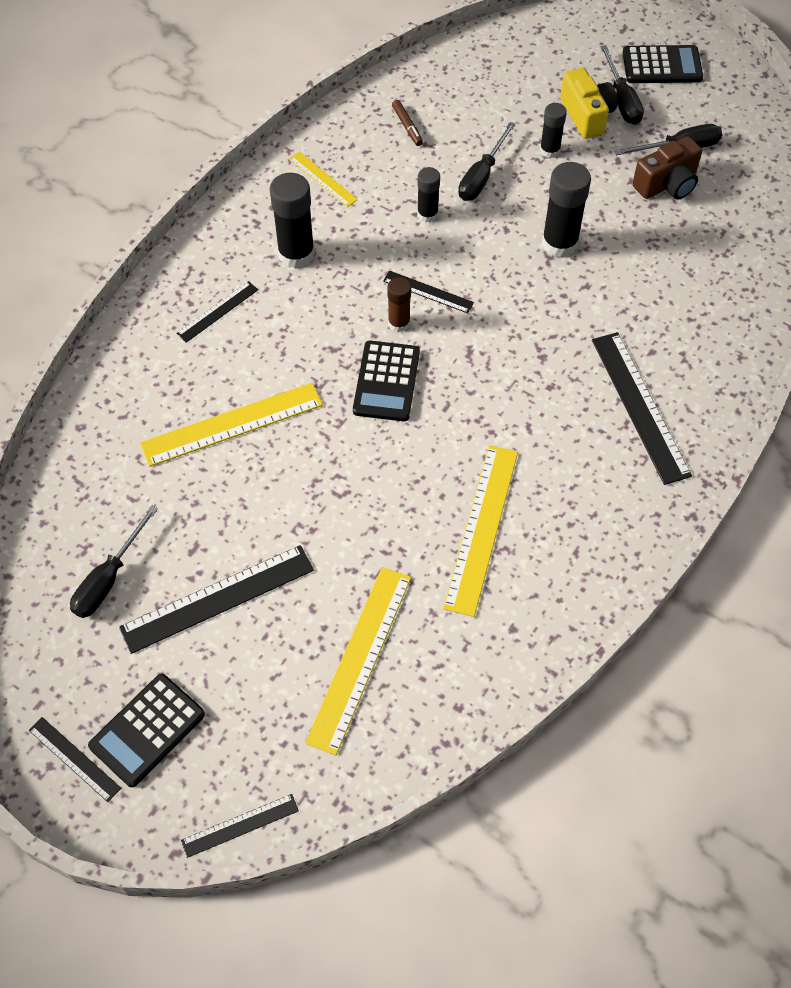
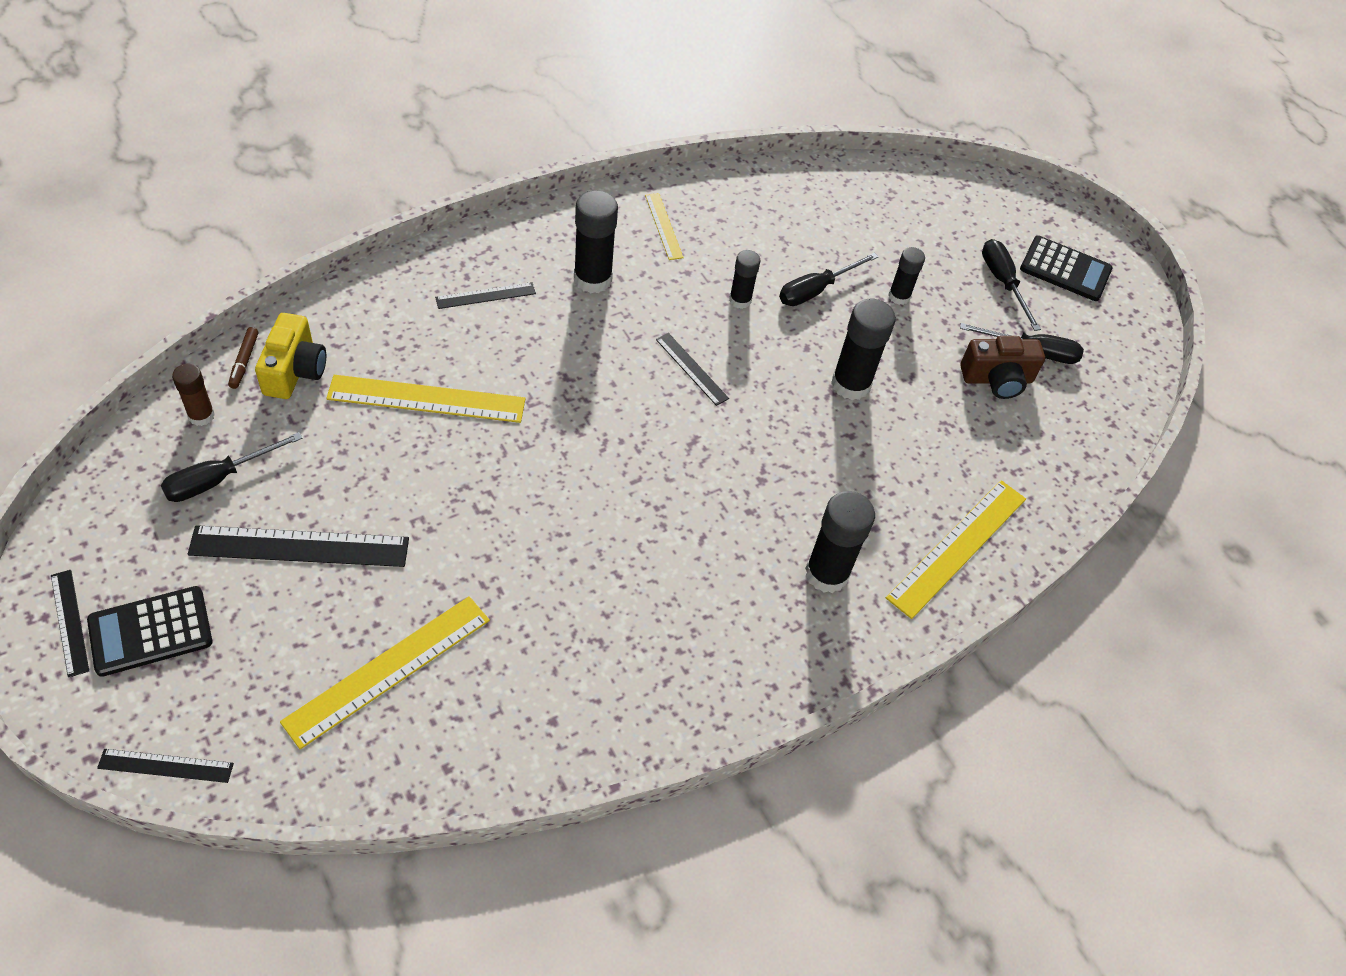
camera: 20 degrees right, 5 degrees down
black calculator [353,341,420,421] -> none
brown glue stick [387,277,411,332] -> brown glue stick moved to [172,364,215,426]
brown marker [392,100,423,146] -> brown marker moved to [228,327,258,389]
yellow ruler [443,445,518,617] -> yellow ruler moved to [886,480,1026,619]
yellow camera [560,68,617,139] -> yellow camera moved to [255,313,326,399]
black ruler [592,332,692,485] -> black glue stick [805,491,875,593]
black screwdriver [600,45,644,125] -> black screwdriver turned 150 degrees clockwise [982,239,1041,331]

